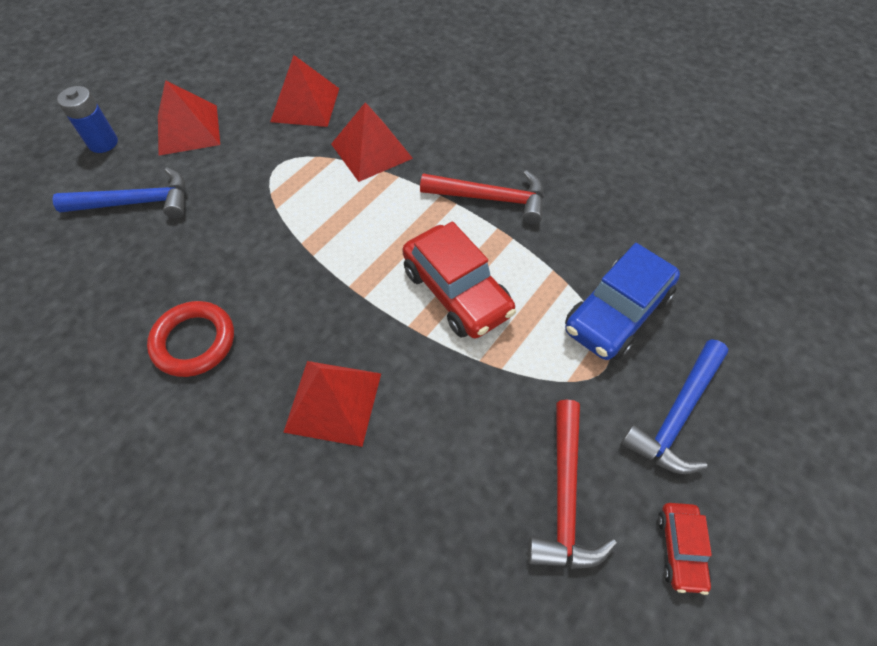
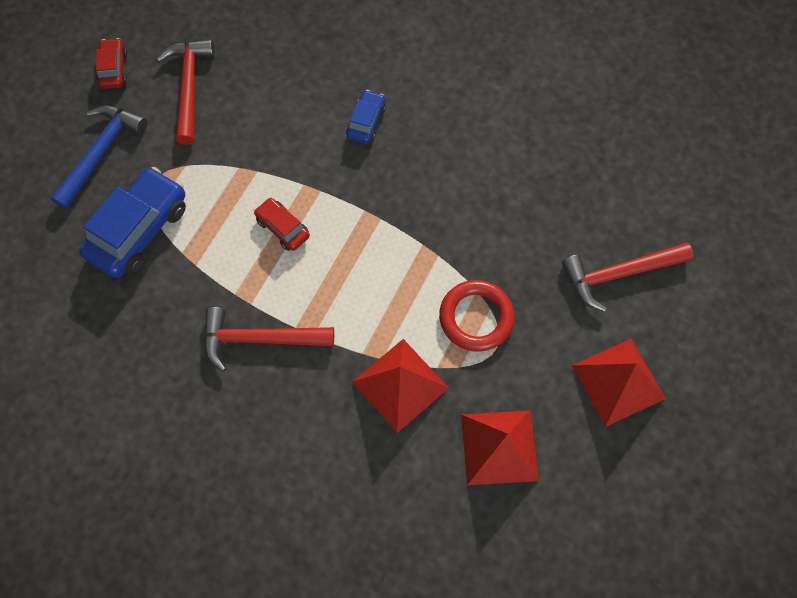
camera: 170 degrees right, 10 degrees up
blue hammer [52,167,186,219] -> red hammer [562,243,693,312]
blue battery [57,86,118,153] -> none
red ring [147,301,234,377] -> red ring moved to [439,280,515,352]
red pyramid [283,361,381,447] -> blue car [346,90,386,144]
red car [402,222,516,338] -> red car [254,197,310,251], size x0.52

